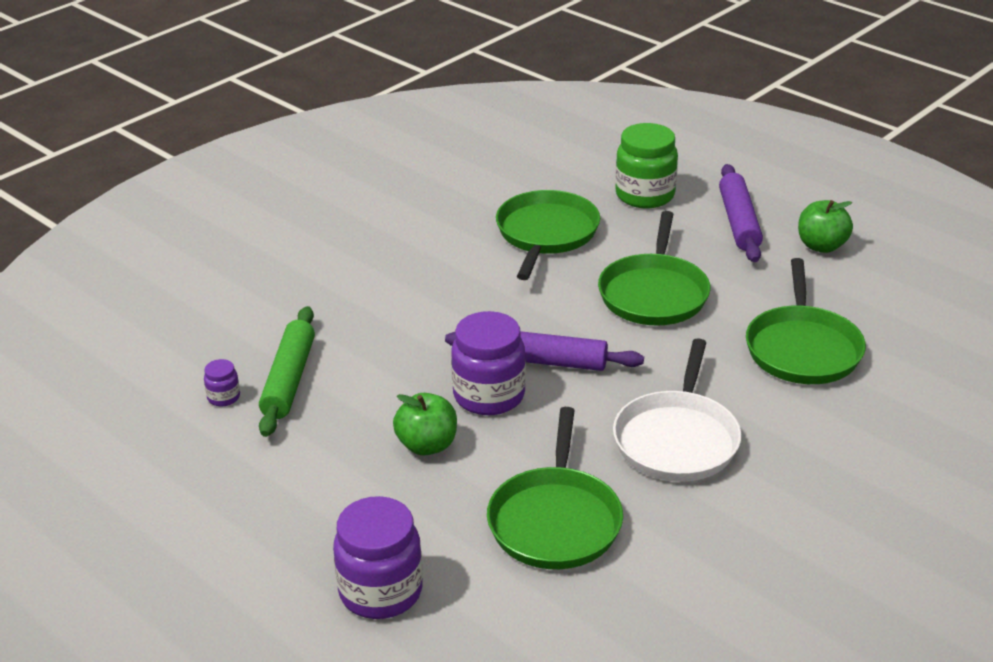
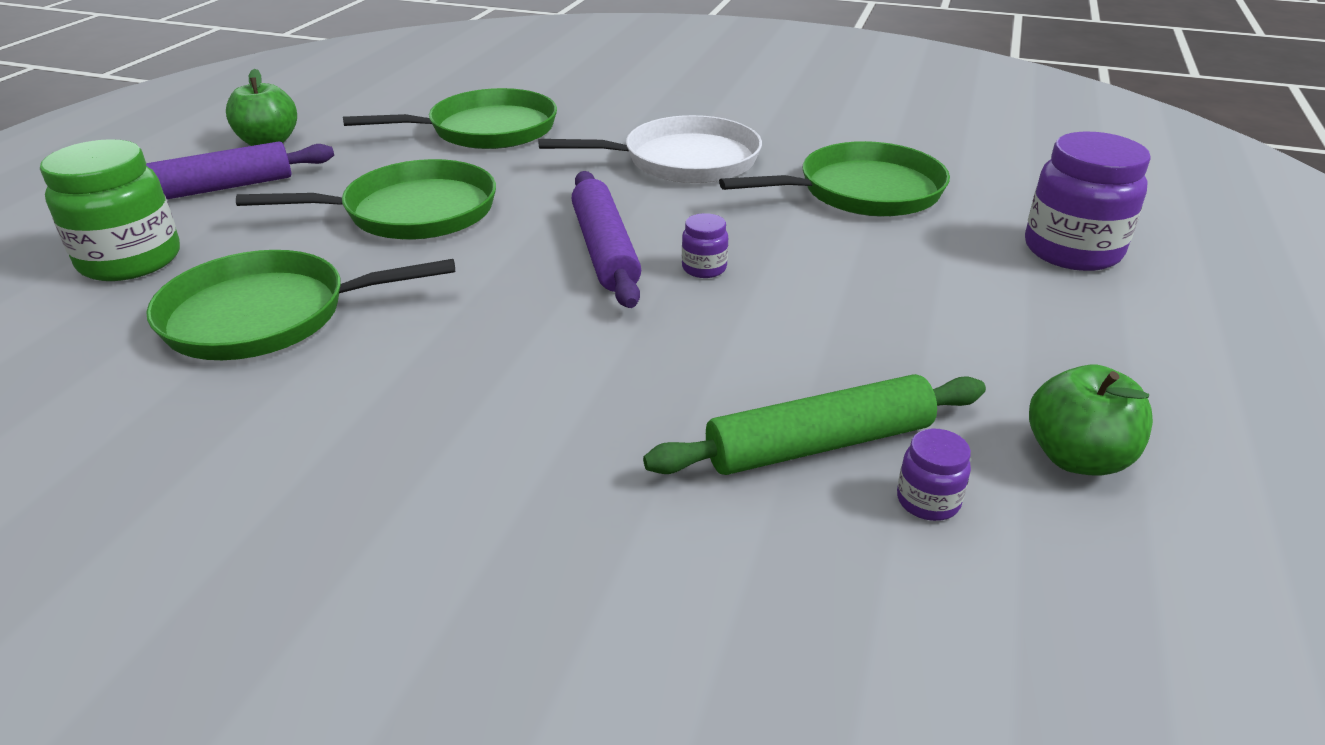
camera: 115 degrees left, 0 degrees up
green apple [393,393,457,455] -> green apple moved to [1029,364,1153,476]
purple jar [451,311,526,415] -> purple jar [682,213,728,278], size x0.46

